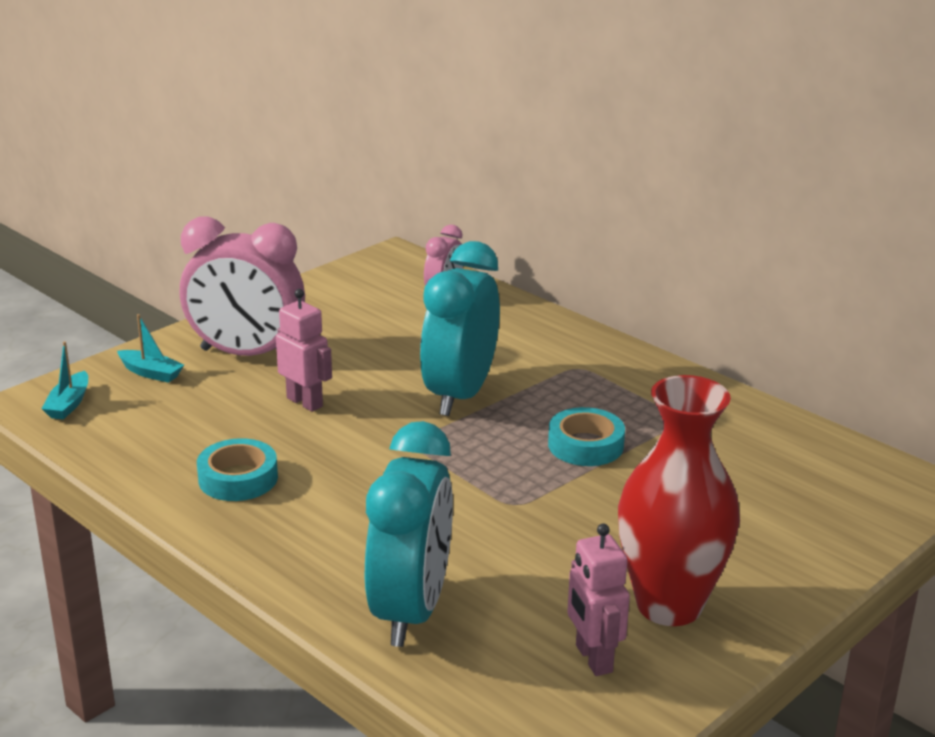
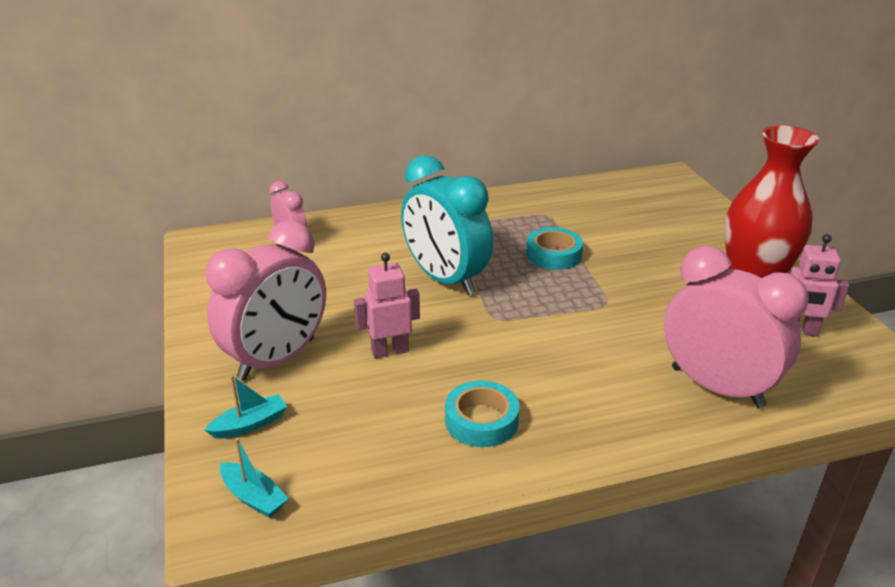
camera: 60 degrees left, 5 degrees up
turquoise clock [365,421,453,647] -> pink clock [664,246,809,408]

